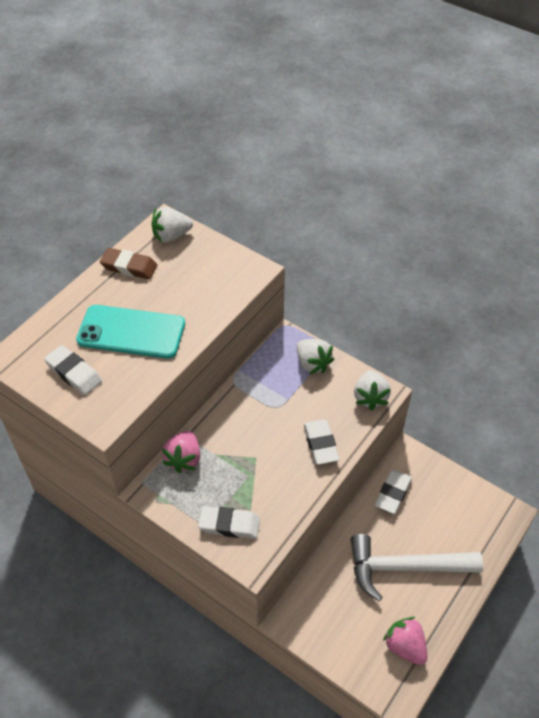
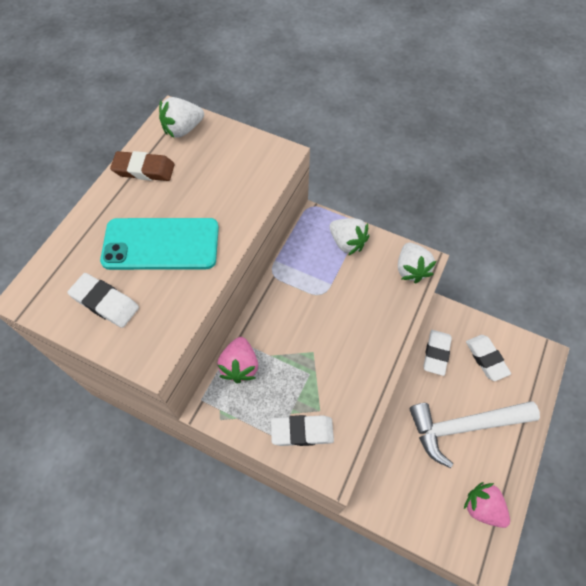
camera: 10 degrees left, 10 degrees up
white eraser [304,419,339,465] -> white eraser moved to [466,335,511,381]

